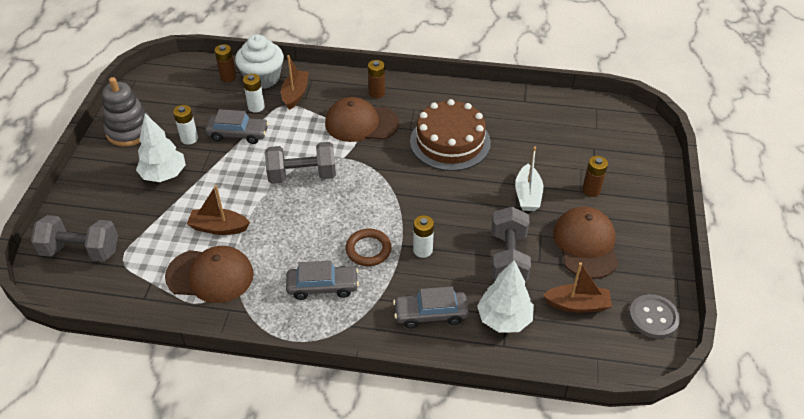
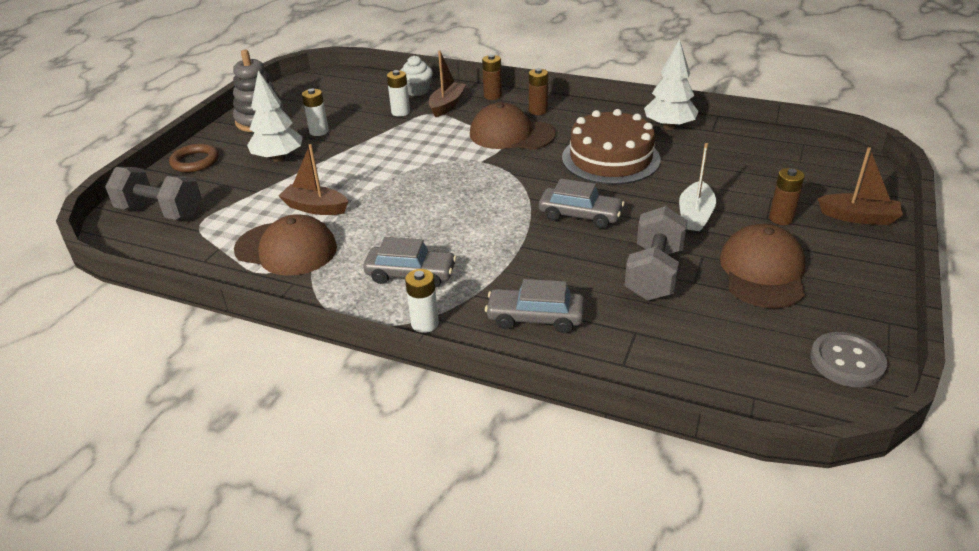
camera: 15 degrees right, 10 degrees down
grey car [205,109,269,144] -> grey car moved to [539,178,625,228]
brown battery [215,44,236,82] -> brown battery moved to [482,54,502,100]
white cupcake [235,35,284,89] -> white cupcake [400,55,433,96], size x0.64
grey dumbbell [265,142,336,184] -> none
brown ring [346,229,392,266] -> brown ring moved to [169,144,219,172]
white battery [413,215,434,258] -> white battery moved to [405,269,439,333]
white tree [477,260,534,333] -> white tree moved to [644,39,699,130]
brown boat [543,262,612,313] -> brown boat moved to [818,147,903,225]

